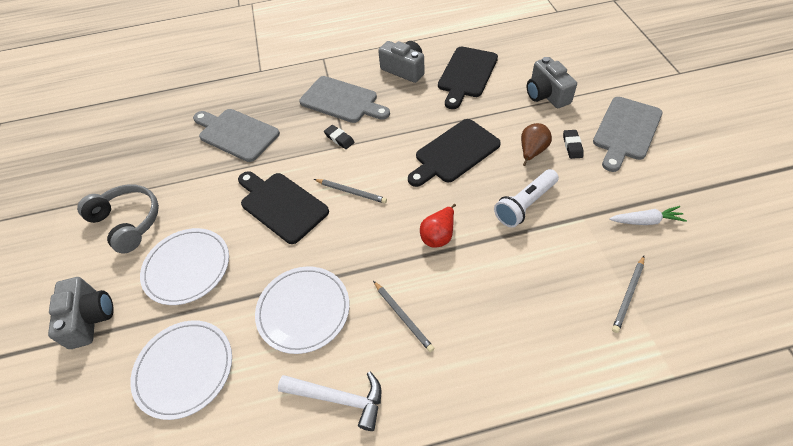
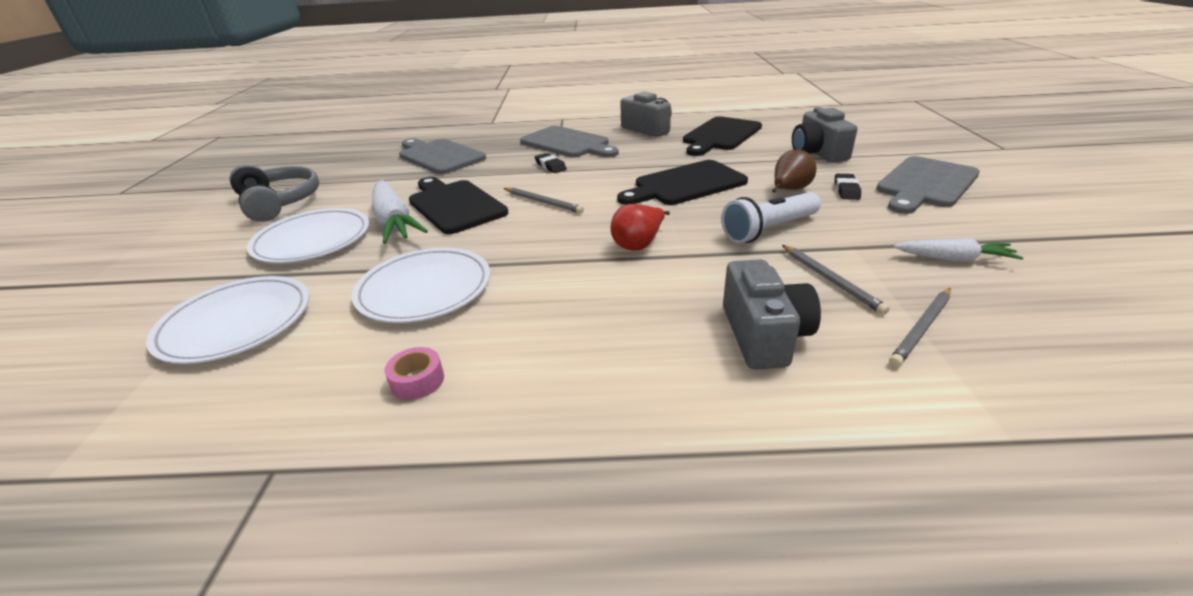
camera: 10 degrees right, 20 degrees down
grey camera [48,277,114,349] -> grey camera moved to [723,259,821,369]
white hammer [278,372,381,431] -> pink tape [385,347,444,400]
grey pencil [373,281,435,352] -> grey pencil moved to [782,245,890,315]
none -> white carrot [372,180,428,244]

